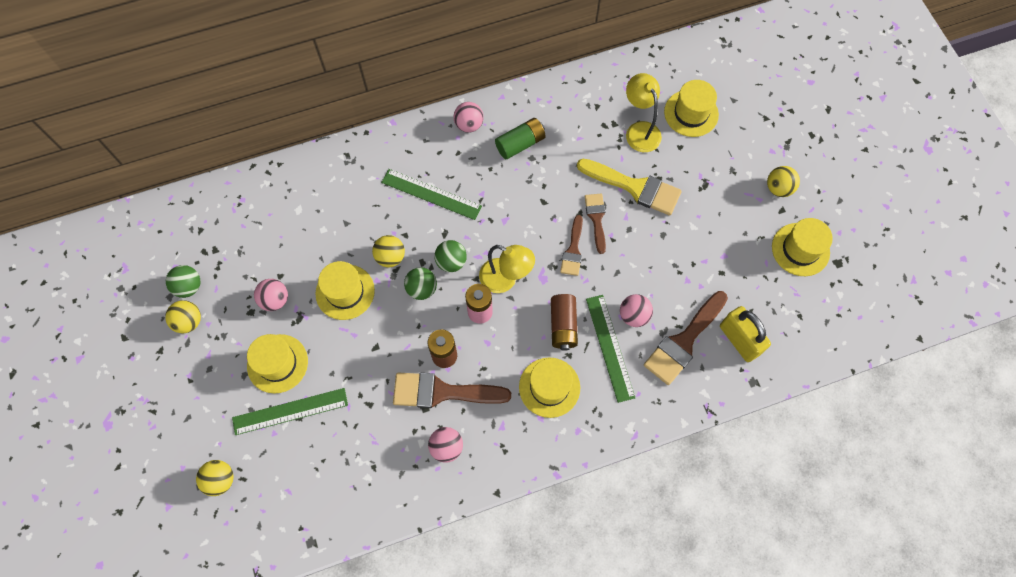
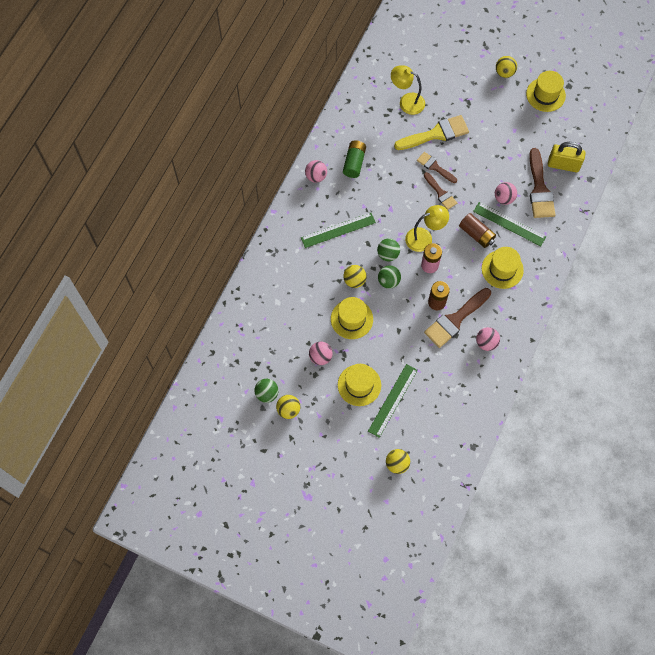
camera: 45 degrees left, 0 degrees up
yellow hat [664,80,719,137] -> none

